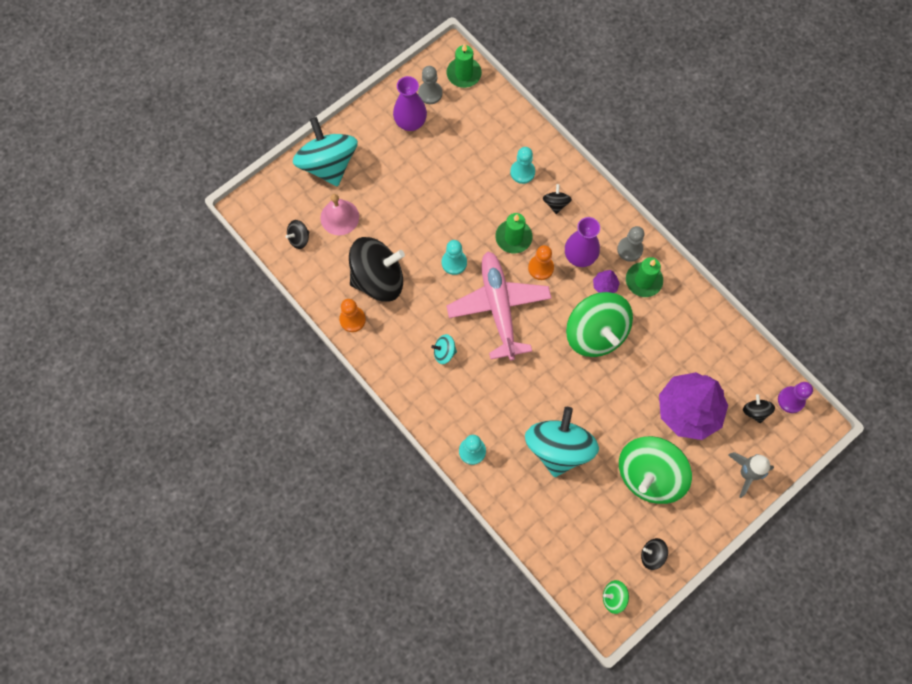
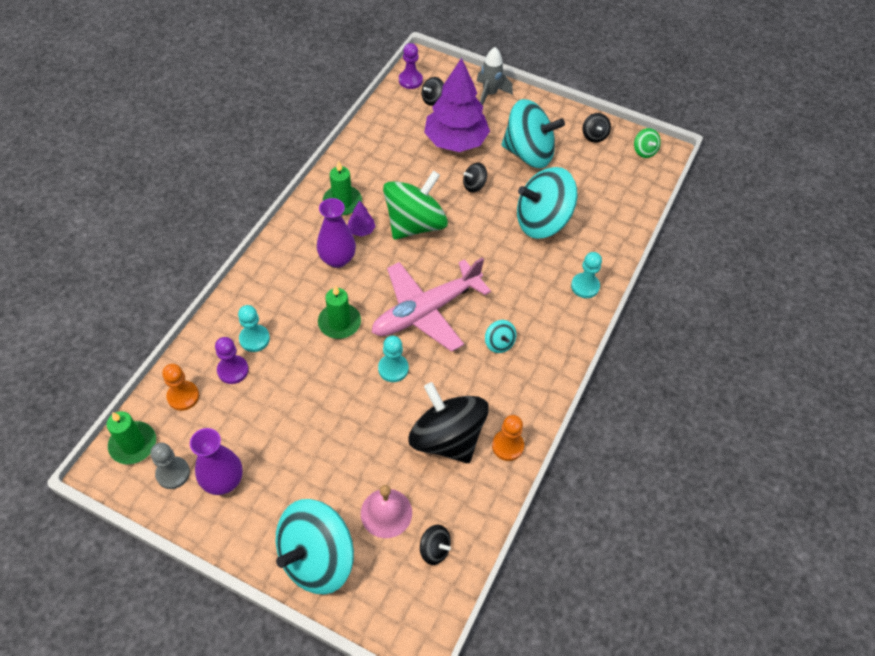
camera: 115 degrees left, 15 degrees down
orange pawn [528,245,554,280] -> orange pawn moved to [162,364,199,411]
black spinning top [543,184,572,214] -> black spinning top moved to [463,163,487,192]
grey pawn [617,226,644,262] -> none
green spinning top [619,436,692,504] -> turquoise spinning top [501,99,565,168]
none -> purple pawn [215,337,249,384]

